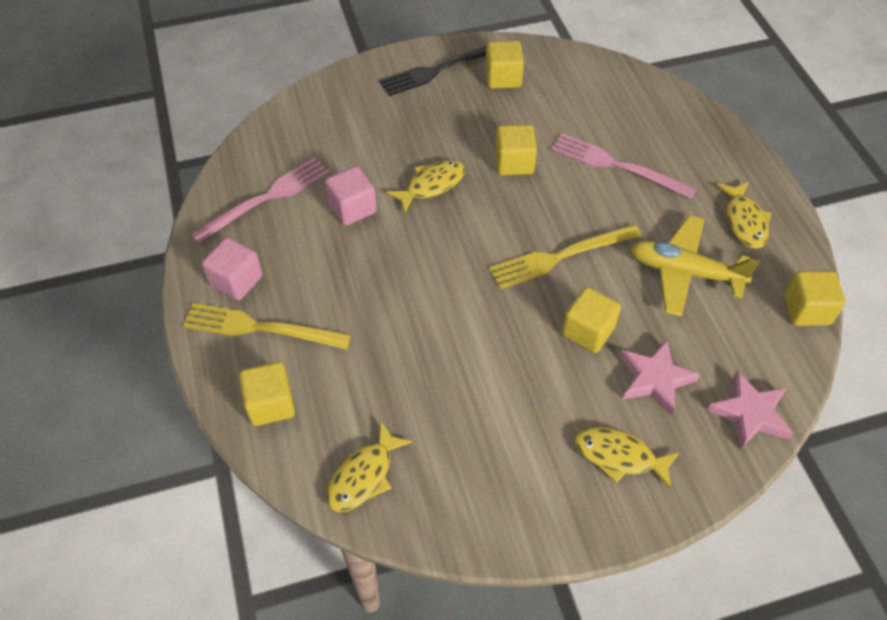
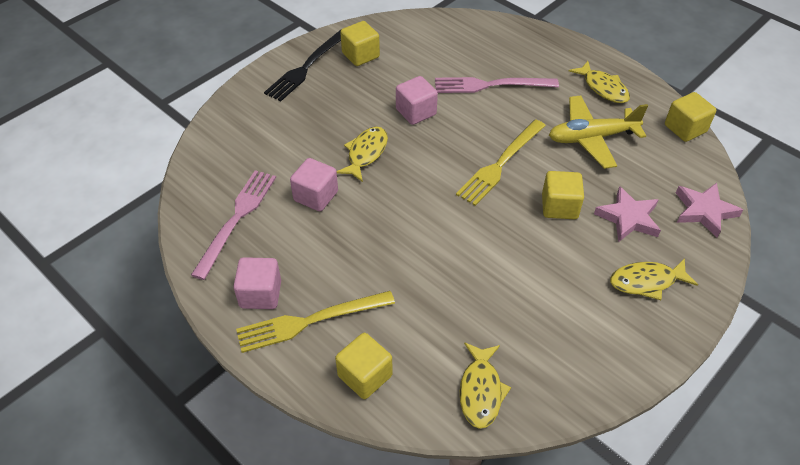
camera: 30 degrees left, 5 degrees down
yellow cube [495,124,537,175] -> pink cube [396,76,438,125]

